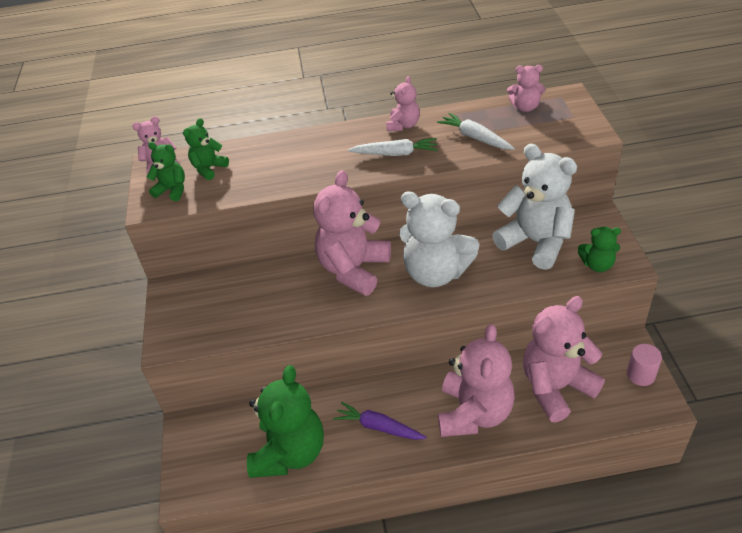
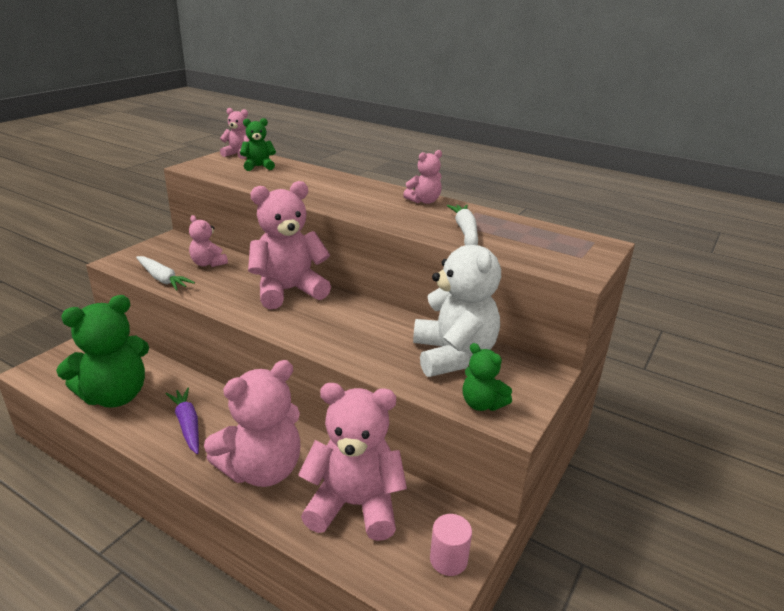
camera: 35 degrees right, 15 degrees down
green teddy bear [146,142,185,201] -> none
white carrot [348,138,438,156] -> white carrot moved to [136,256,195,291]
white teddy bear [399,192,480,287] -> none
pink teddy bear [507,65,545,112] -> pink teddy bear moved to [189,215,228,267]

